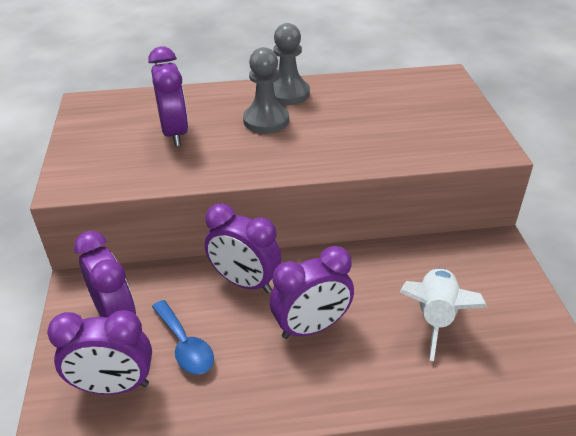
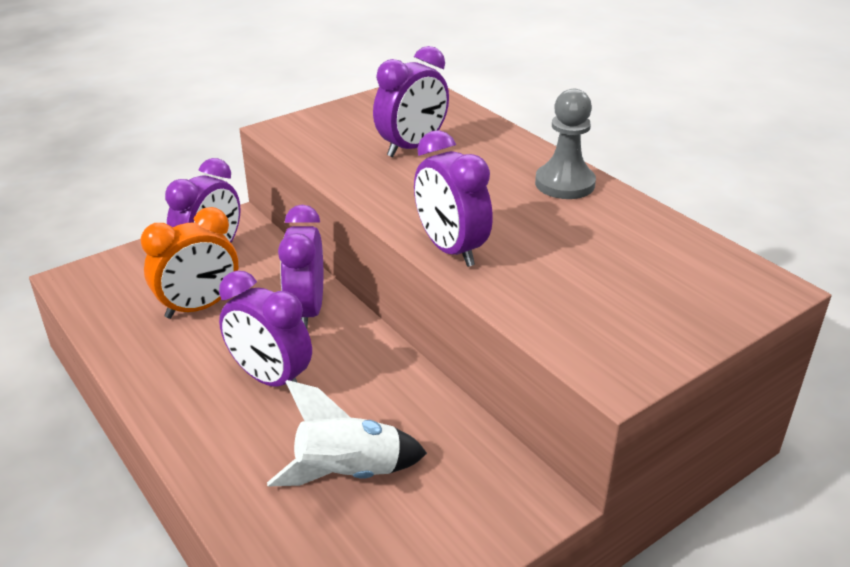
camera: 60 degrees right, 5 degrees down
purple clock [47,310,152,395] -> purple clock moved to [414,130,493,267]
blue spoon [152,300,214,374] -> orange clock [140,207,238,319]
grey pawn [243,47,289,133] -> none

